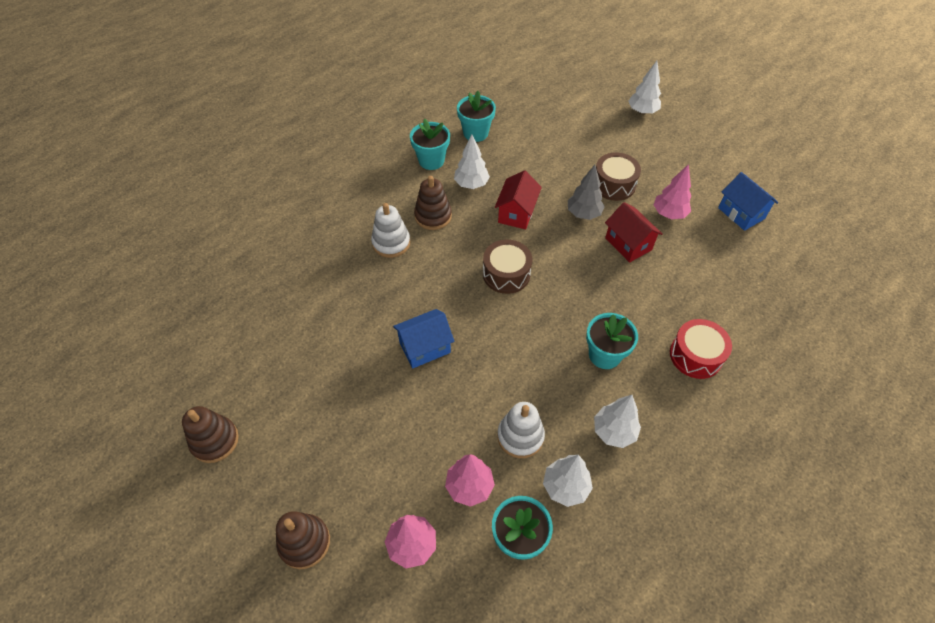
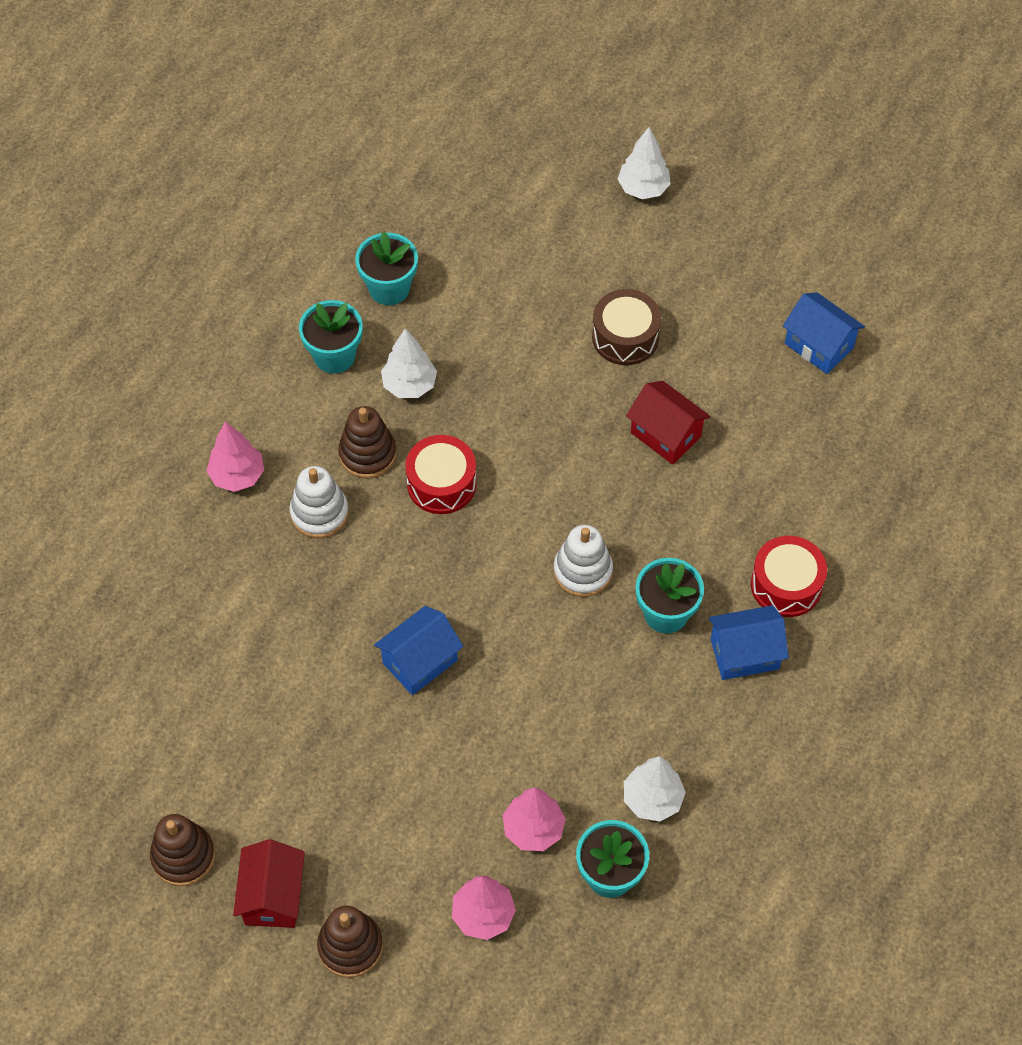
camera: 15 degrees left, 5 degrees up
brown drum [483,240,532,294] -> none
red house [495,170,542,229] -> red house moved to [233,839,305,928]
white stacking toy [497,402,545,458] -> white stacking toy moved to [553,525,613,597]
grey tree [568,165,605,220] -> none
white tree [594,395,641,448] -> none
pink tree [653,164,691,219] -> pink tree moved to [207,422,264,492]
none -> red drum [405,435,477,514]
none -> blue house [709,605,789,680]

